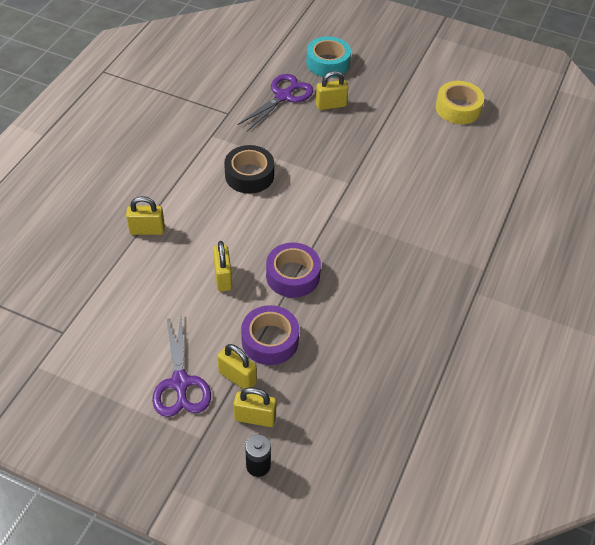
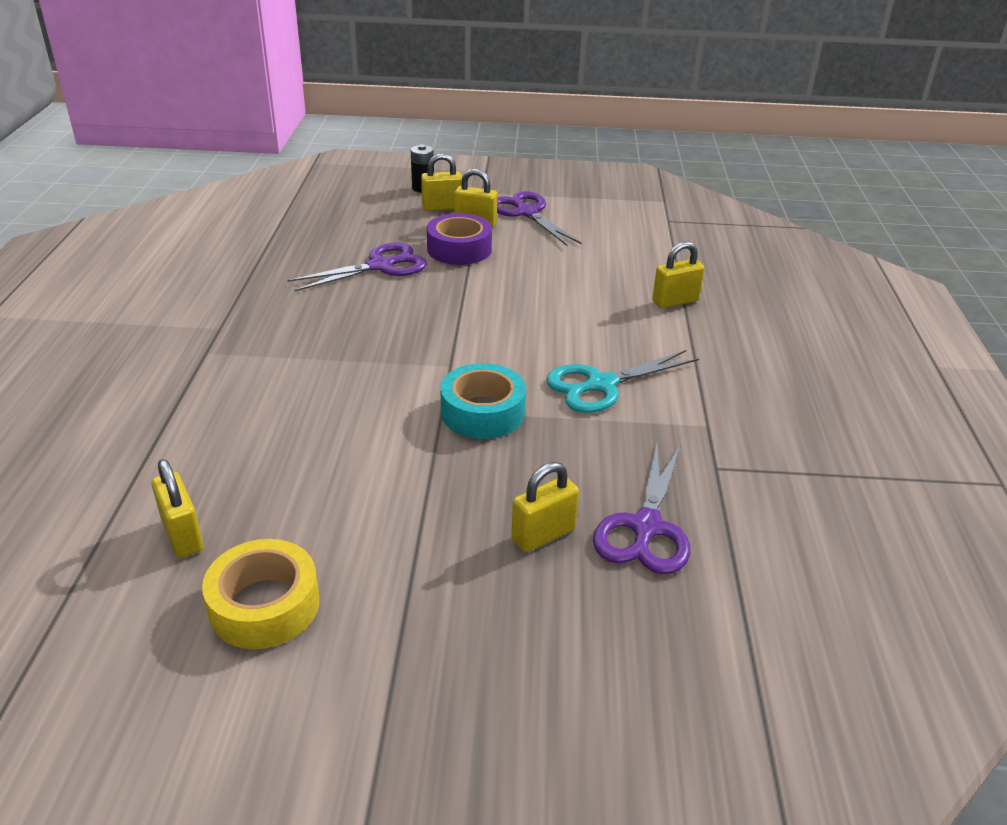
camera: 160 degrees right, 15 degrees down
yellow padlock [213,241,232,291] -> yellow padlock moved to [151,459,203,558]
black tape [224,145,274,194] -> turquoise scissors [546,350,699,413]
purple tape [266,243,321,298] -> none
turquoise tape [306,36,351,78] -> turquoise tape moved to [440,363,526,439]
none -> purple scissors [287,242,427,291]

